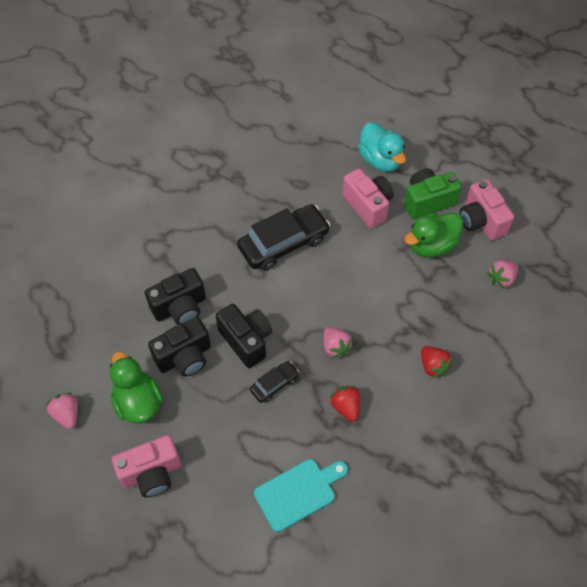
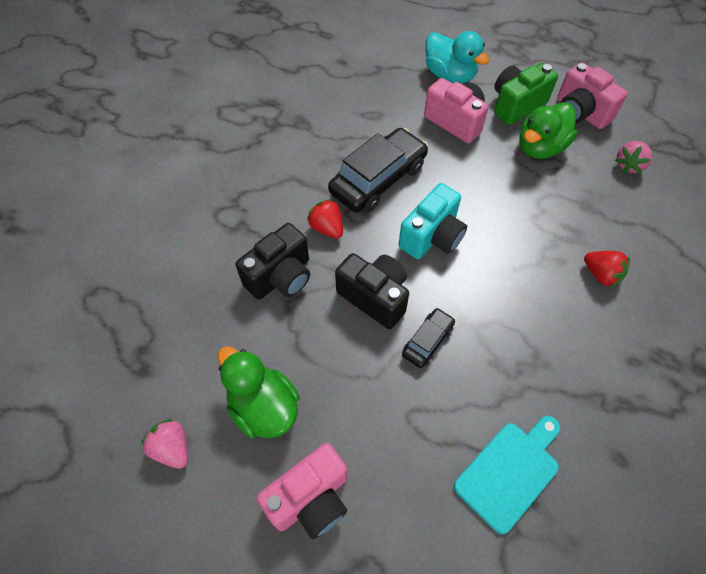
camera: 15 degrees left, 0 degrees up
black camera [148,317,211,377] -> none
pink strawberry [324,327,353,358] -> none
red strawberry [330,386,360,422] -> red strawberry moved to [307,199,343,239]
none -> turquoise camera [399,183,467,259]

